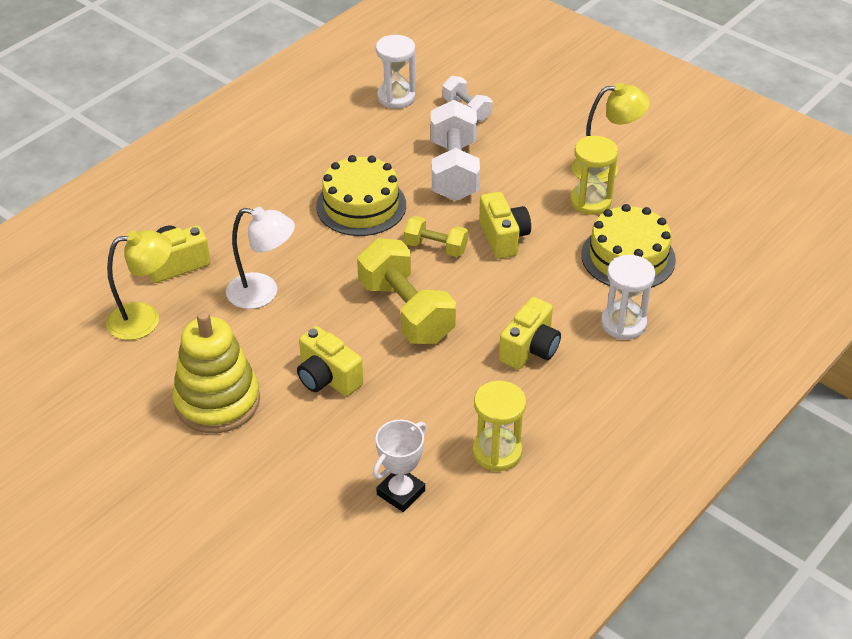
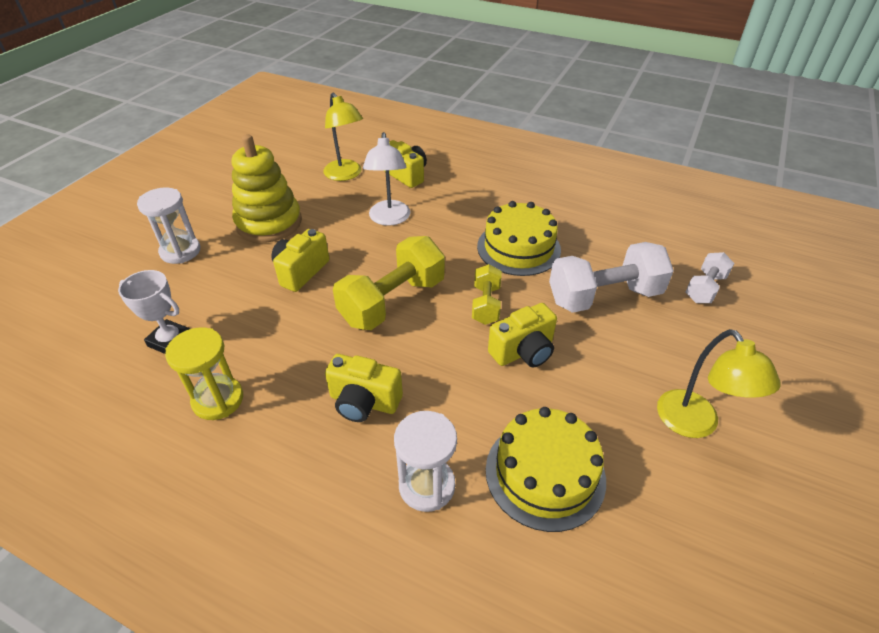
camera: 75 degrees right, 0 degrees up
white hourglass [376,35,416,109] -> white hourglass moved to [137,188,200,264]
yellow hourglass [570,136,618,215] -> none

